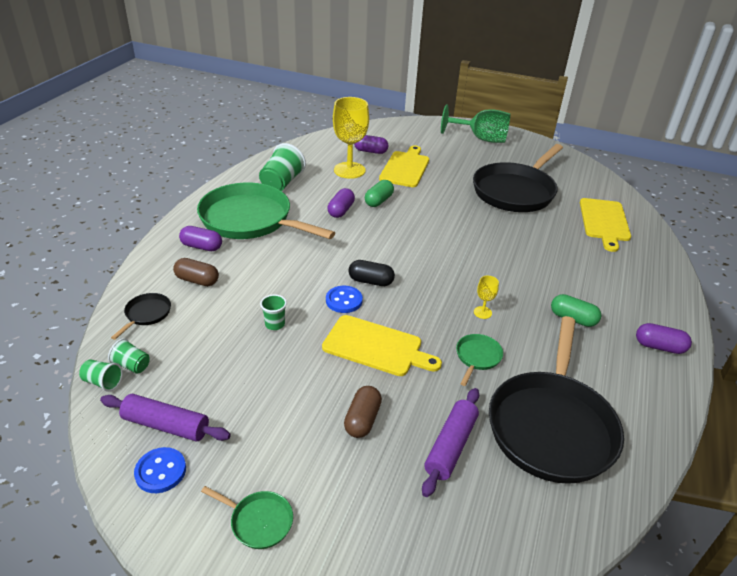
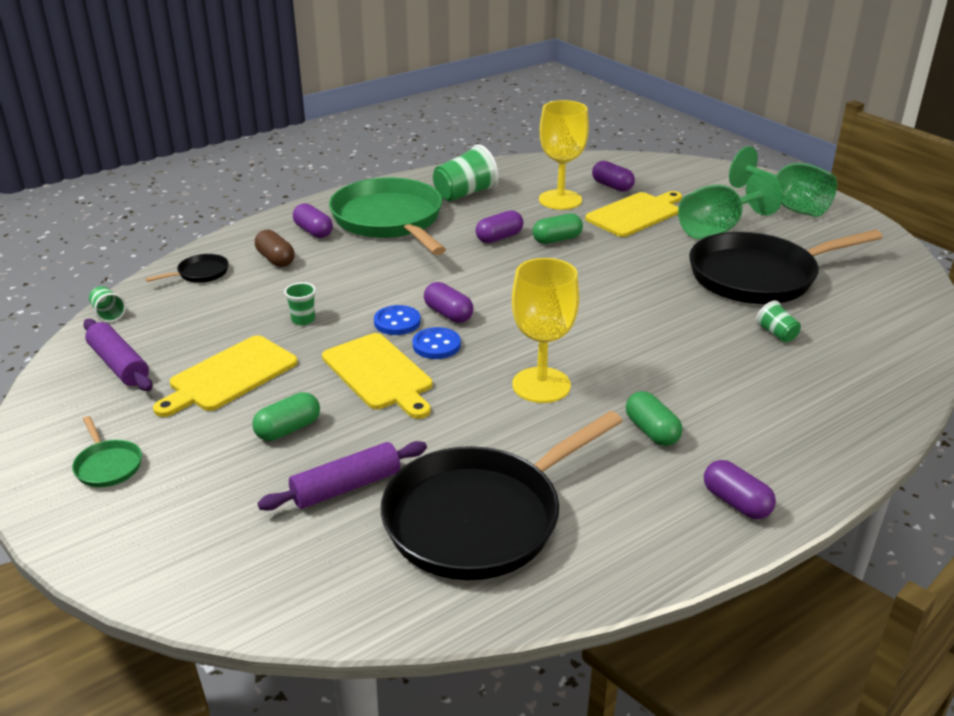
camera: 35 degrees right, 5 degrees down
green cup [108,338,150,374] -> green cup moved to [756,301,801,342]
blue button [134,447,186,493] -> blue button moved to [413,327,461,359]
brown capsule [344,386,382,438] -> green capsule [252,392,320,441]
black capsule [348,260,395,286] -> purple capsule [424,282,473,323]
green pan [456,334,503,386] -> none
yellow goblet [474,276,499,319] -> yellow goblet [512,258,579,403], size x2.32
yellow cutting board [580,198,631,252] -> yellow cutting board moved to [153,335,298,417]
none -> green goblet [678,171,783,239]

